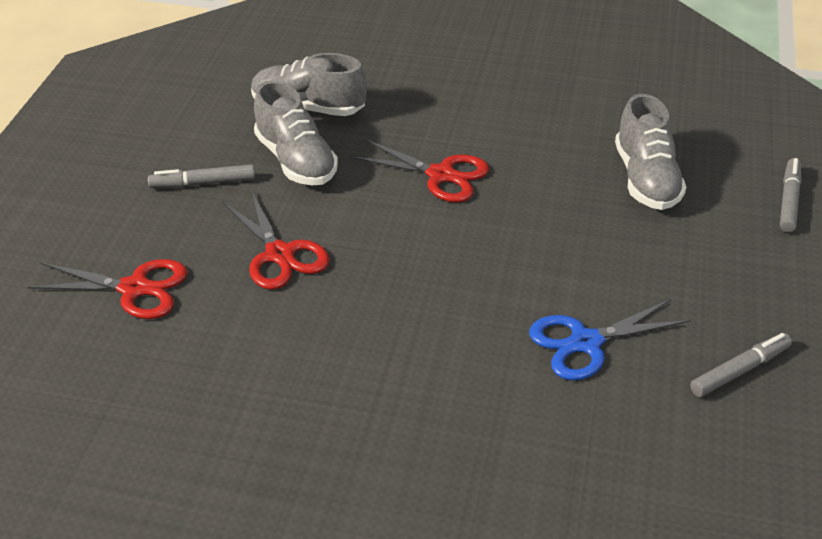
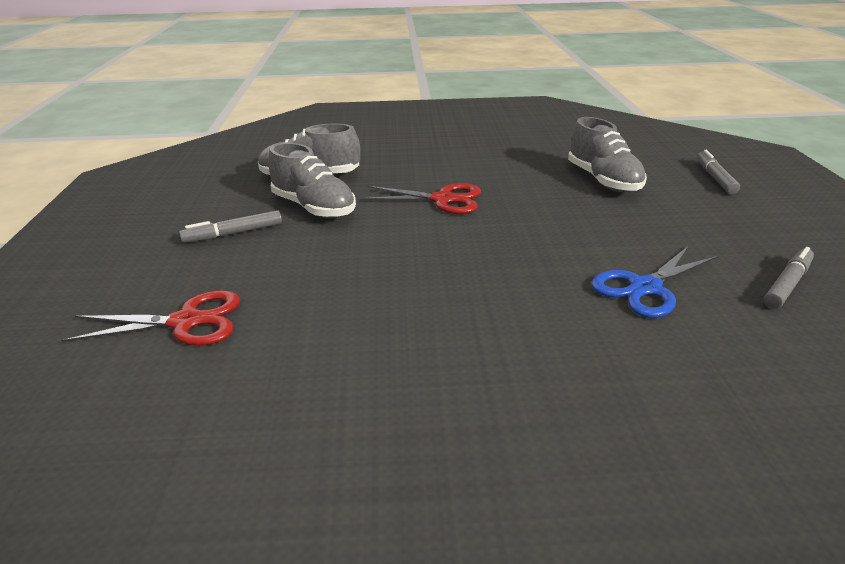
camera: 15 degrees left, 10 degrees down
red scissors [223,192,330,290] -> none

